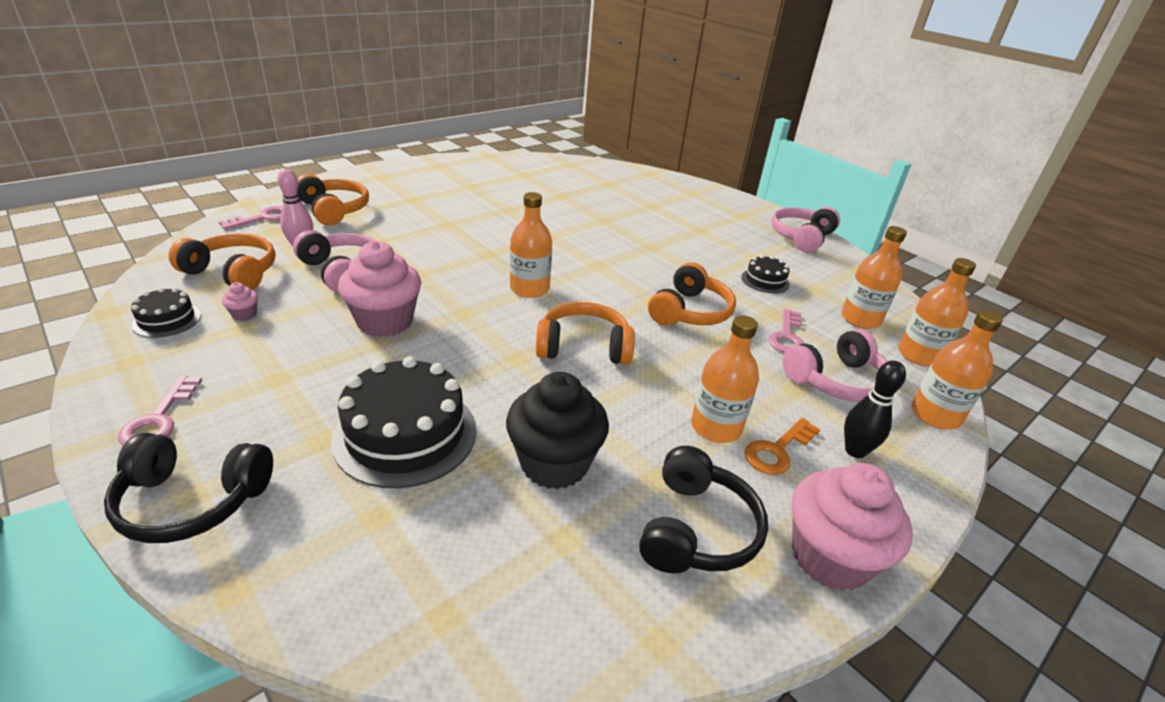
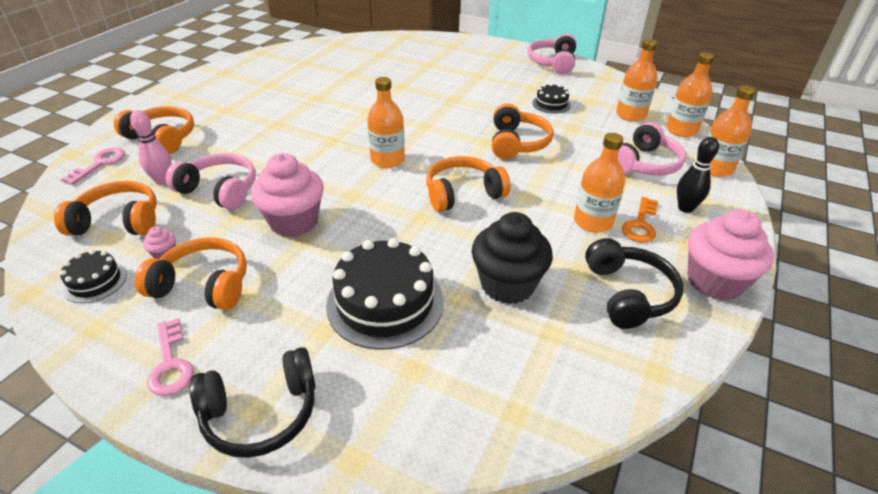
camera: 20 degrees left, 5 degrees up
pink key [769,309,804,353] -> none
none -> orange headphones [135,237,247,310]

